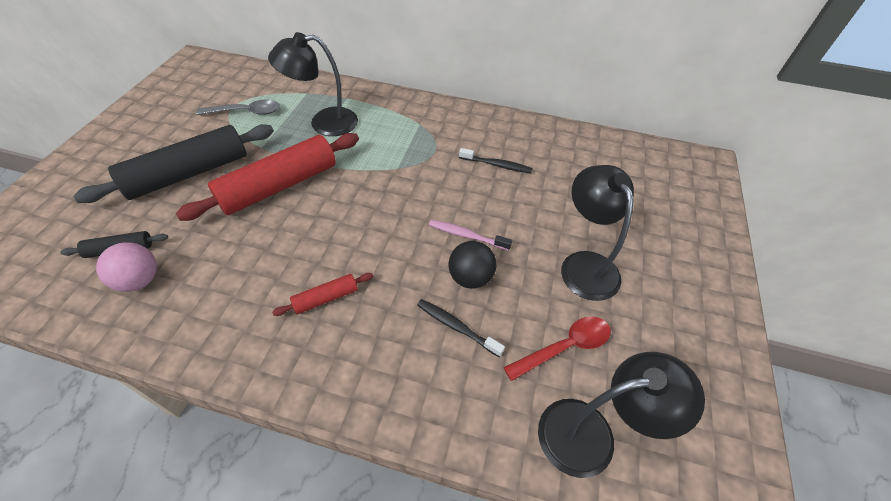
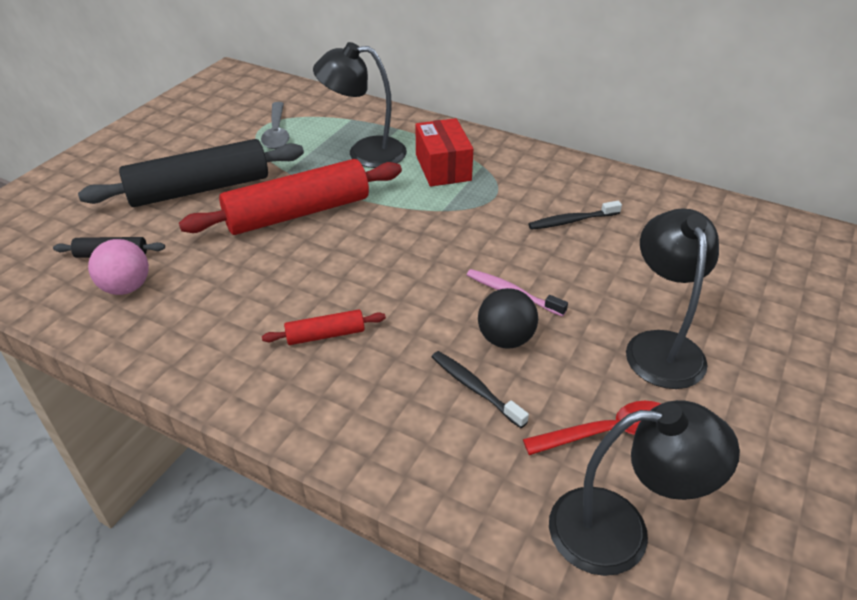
camera: 15 degrees right, 10 degrees down
grey spoon [196,99,280,115] -> grey spoon turned 75 degrees clockwise [261,102,289,149]
black toothbrush [459,148,533,173] -> black toothbrush turned 135 degrees clockwise [528,201,622,230]
none -> red box [415,118,473,187]

